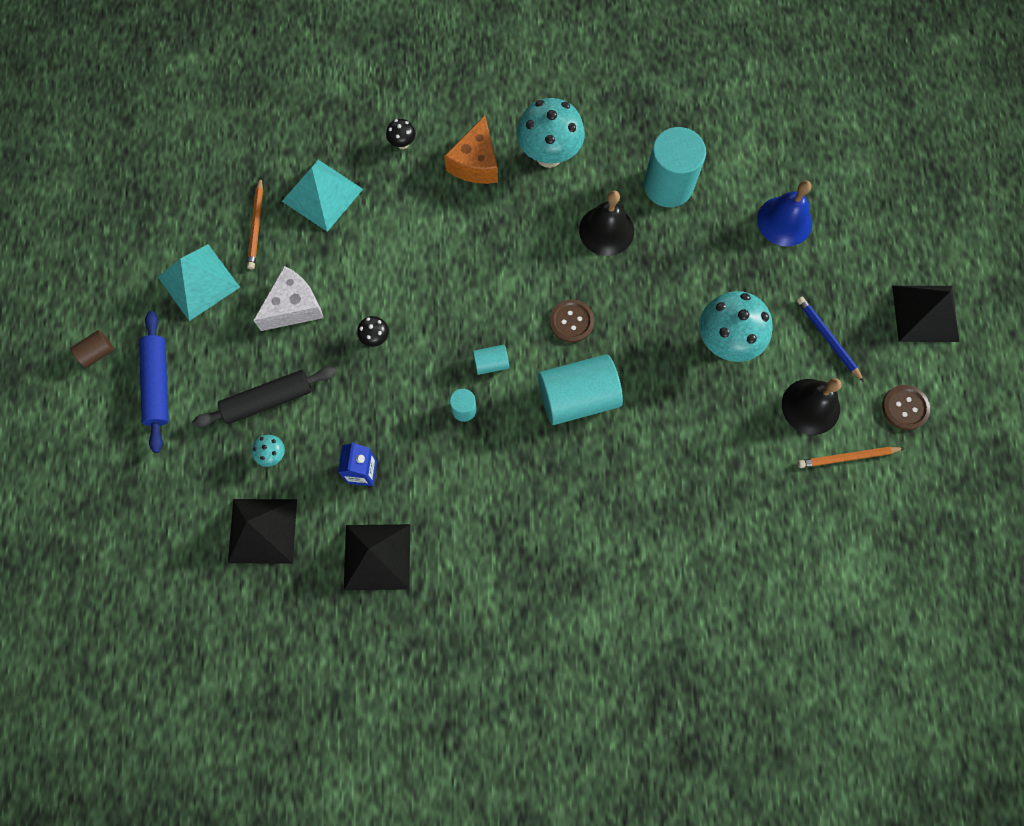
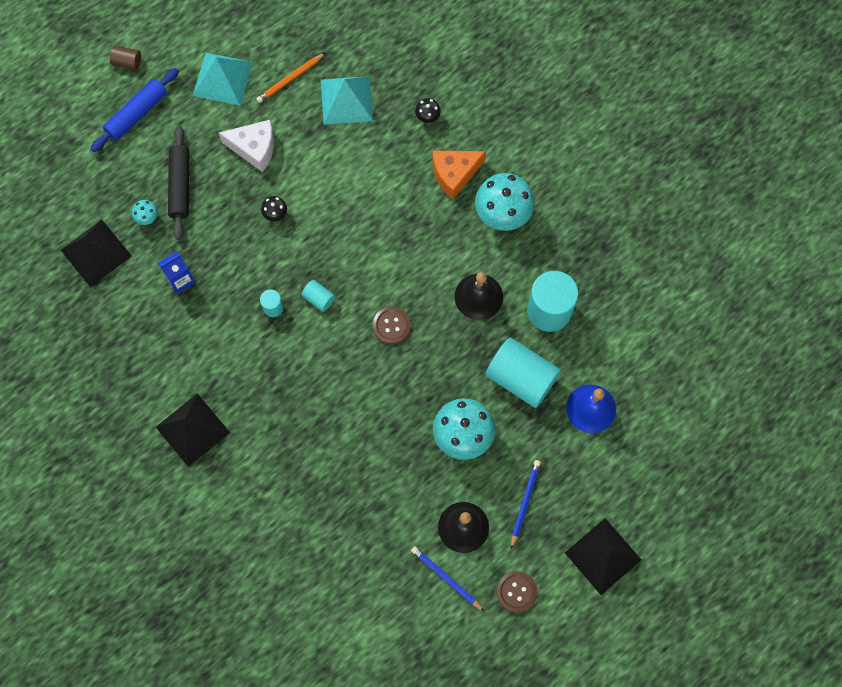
camera: 50 degrees right, 0 degrees up
black rolling pin [192,367,337,427] -> black rolling pin turned 60 degrees clockwise [168,126,189,240]
black pyramid [344,524,410,590] -> black pyramid moved to [156,394,230,467]
turquoise cylinder [538,354,623,425] -> turquoise cylinder moved to [485,337,561,408]
orange pencil [798,447,905,468] -> blue pencil [411,546,485,612]

